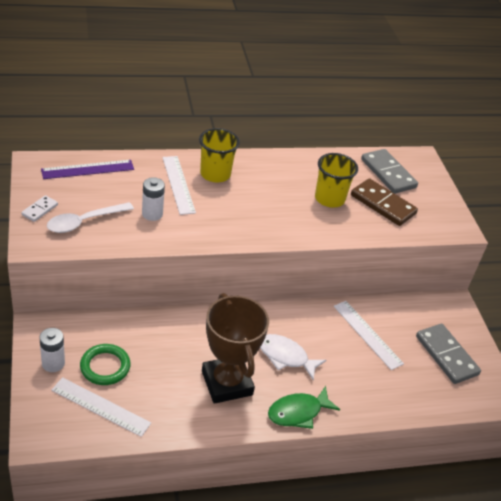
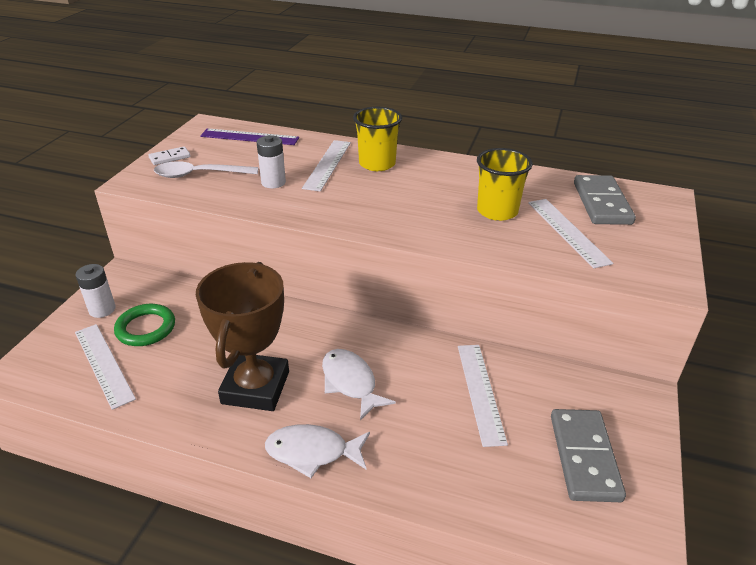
camera: 35 degrees right, 5 degrees down
green fish [268,386,340,429] -> white fish [265,424,370,478]
brown domino [351,178,418,226] -> white ruler [528,199,613,268]

